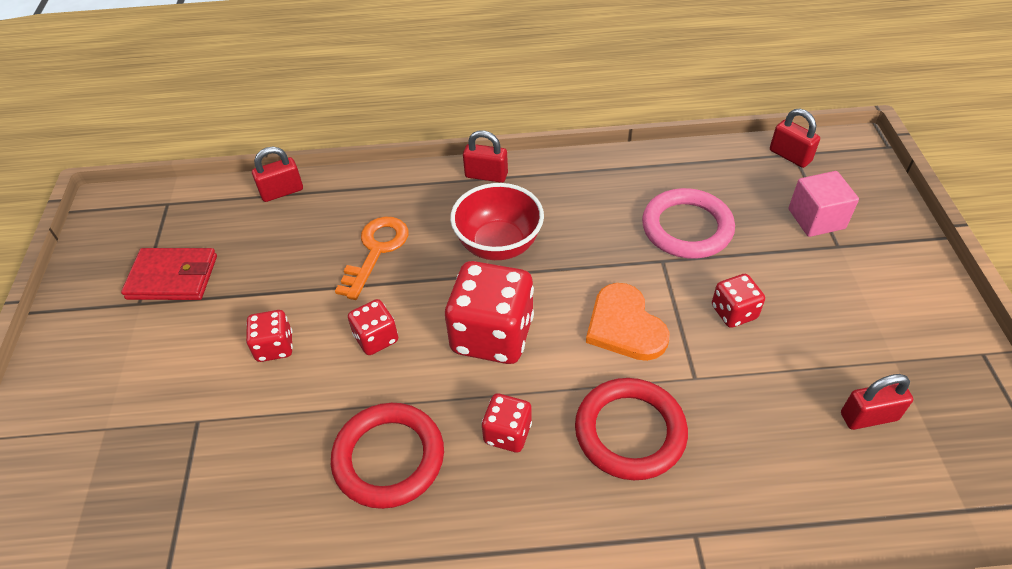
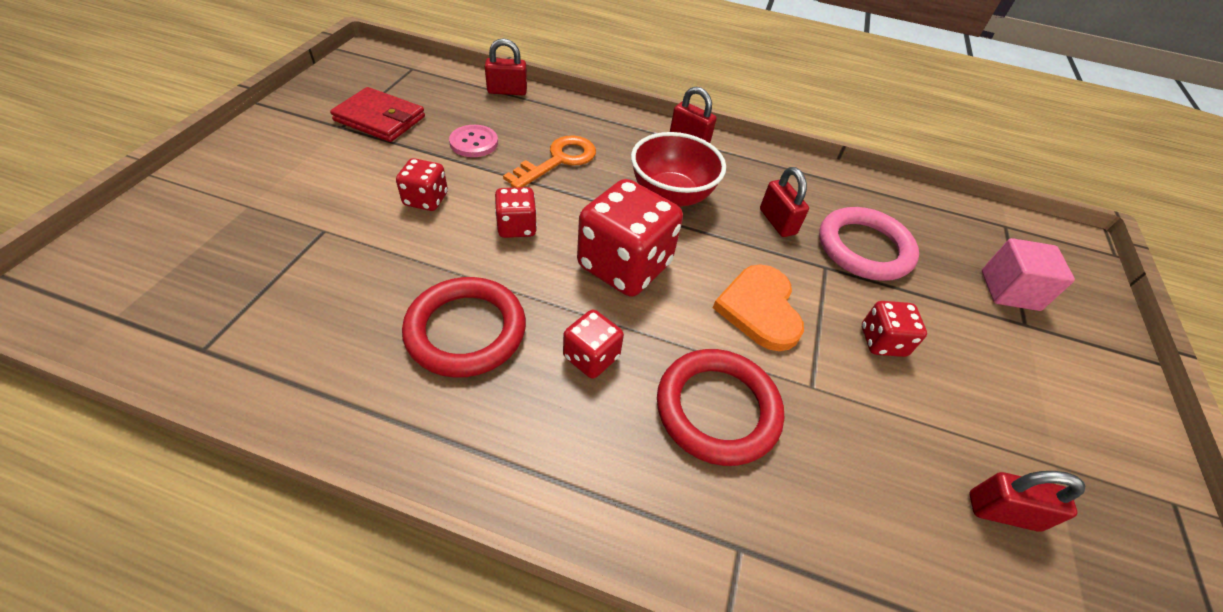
camera: 15 degrees right, 0 degrees up
red padlock [770,109,820,168] -> red padlock moved to [760,167,809,237]
none -> pink button [449,125,498,157]

